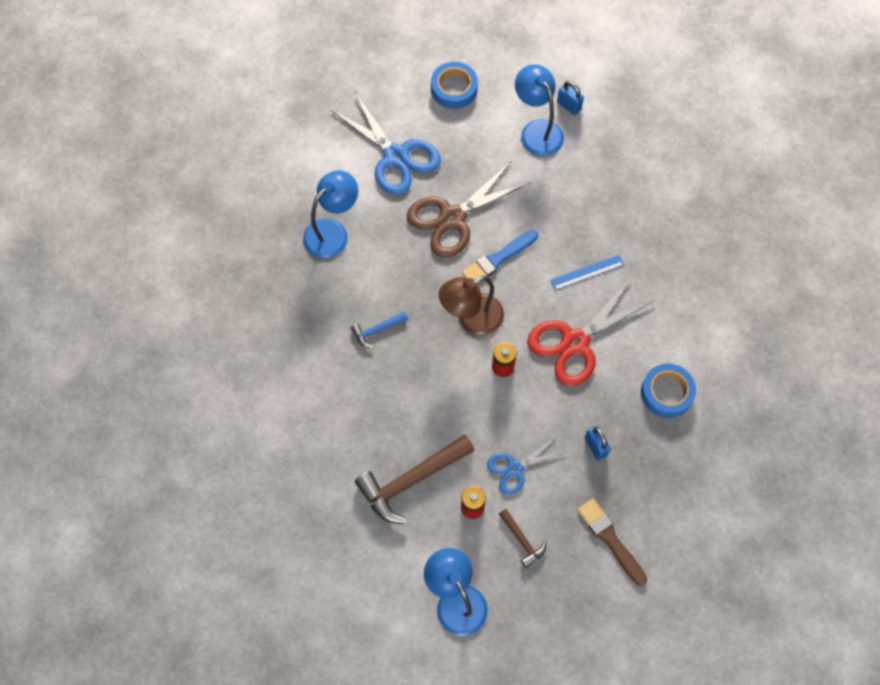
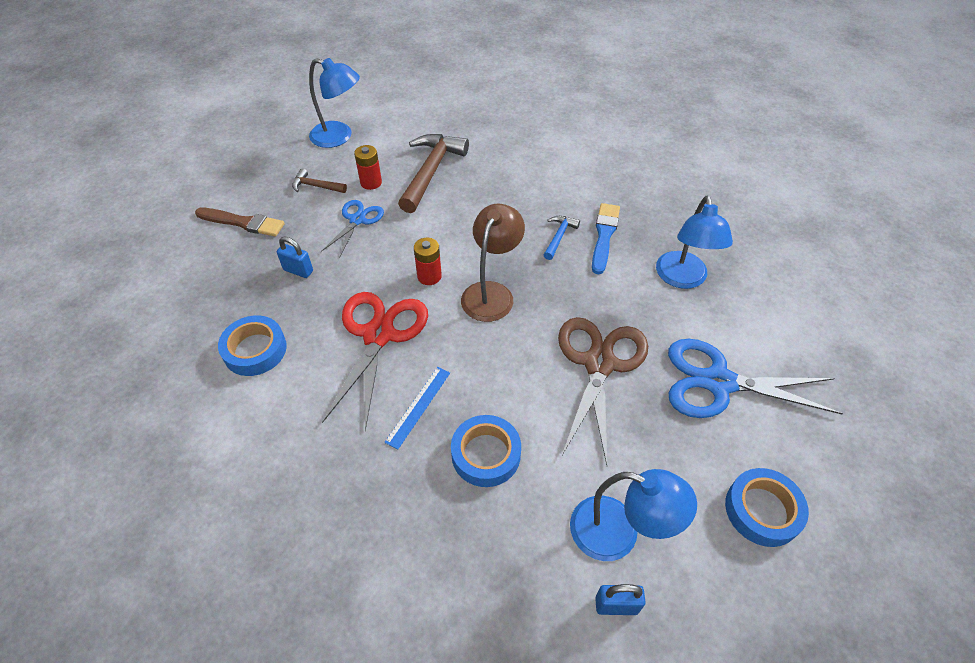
camera: 140 degrees right, 15 degrees down
blue brush [462,230,538,280] -> blue brush moved to [592,203,620,274]
none -> blue tape [451,415,521,487]

